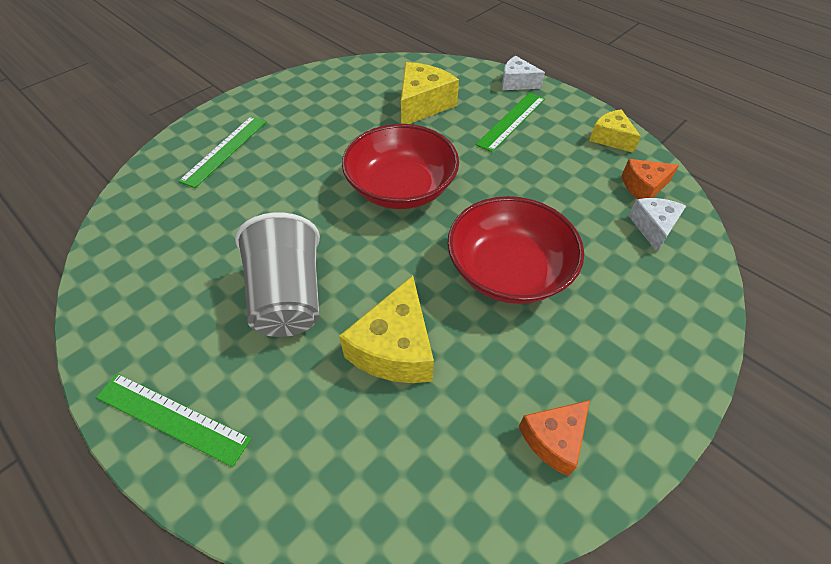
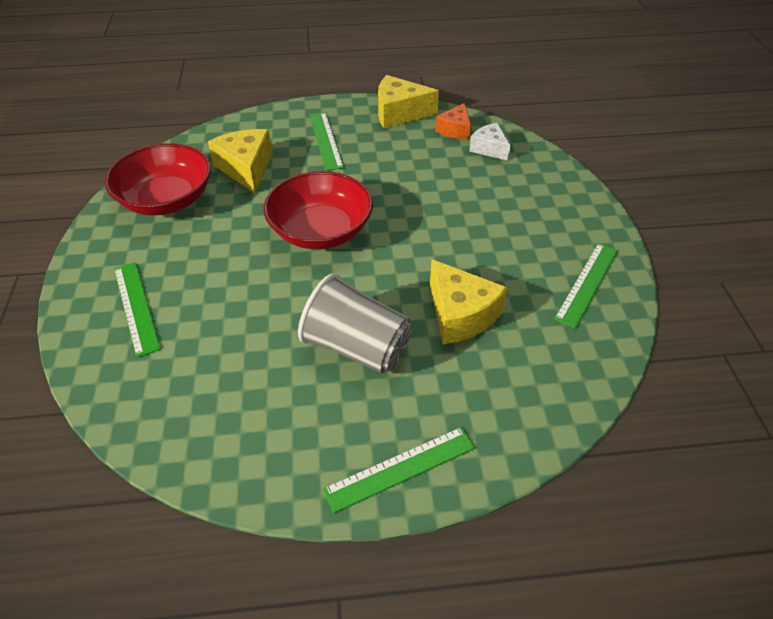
camera: 50 degrees left, 5 degrees down
red bowl [447,196,584,304] -> red bowl moved to [104,143,211,215]
white cheese [502,56,545,90] -> none
orange cheese [519,400,590,476] -> green ruler [554,243,618,329]
yellow cheese [589,109,641,153] -> yellow cheese [378,75,439,128], size x1.58

